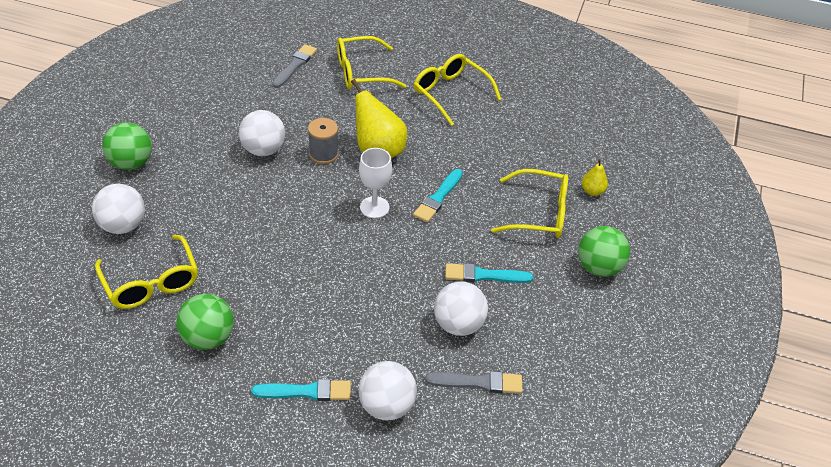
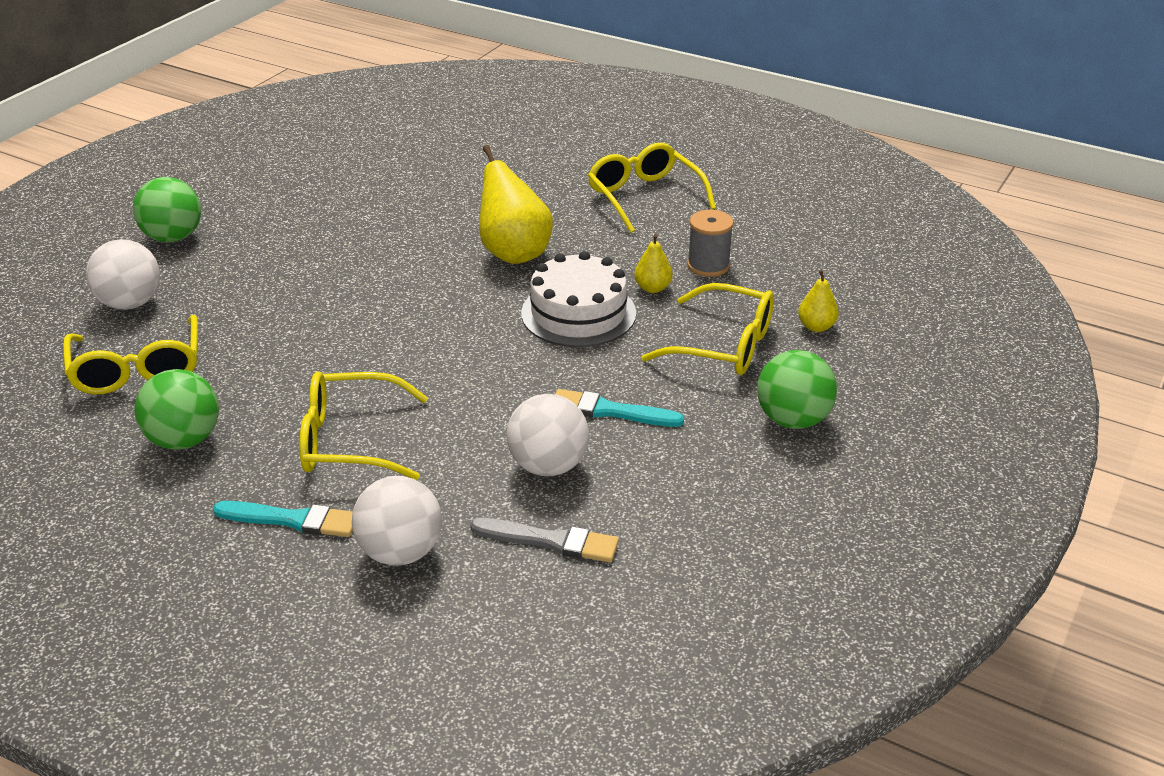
camera: 15 degrees right, 10 degrees down
white ball [239,110,285,156] -> none
grey brush [272,44,317,88] -> none
grey spool [308,118,339,164] -> grey spool moved to [687,210,734,277]
yellow glasses [337,36,406,89] -> yellow glasses moved to [299,371,428,480]
white goblet [359,148,392,218] -> none
turquoise brush [413,169,463,222] -> white cake [521,251,636,347]
none -> yellow pear [634,234,673,293]

